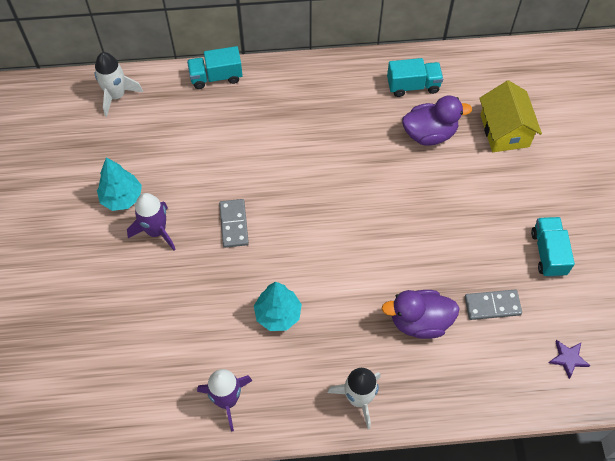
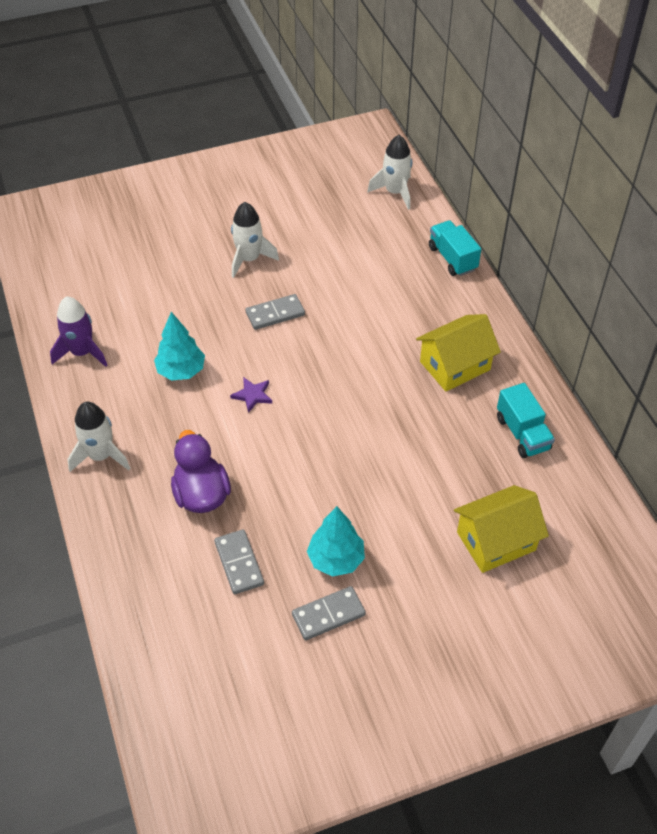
camera: 75 degrees right, 10 degrees down
turquoise tree [97,157,142,211] -> turquoise tree moved to [307,506,365,577]
purple rocket [127,193,176,251] -> white rocket [231,202,279,278]
purple duck [402,96,472,146] -> none
turquoise truck [531,217,575,277] -> grey domino [292,586,366,640]
purple star [549,340,590,379] -> purple star moved to [230,377,272,413]
none -> yellow house [416,314,501,391]

